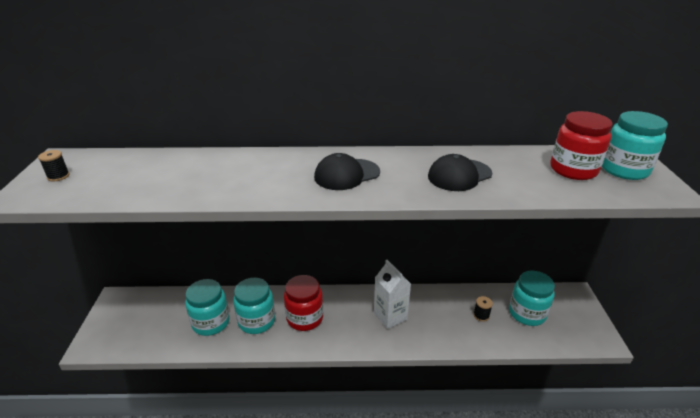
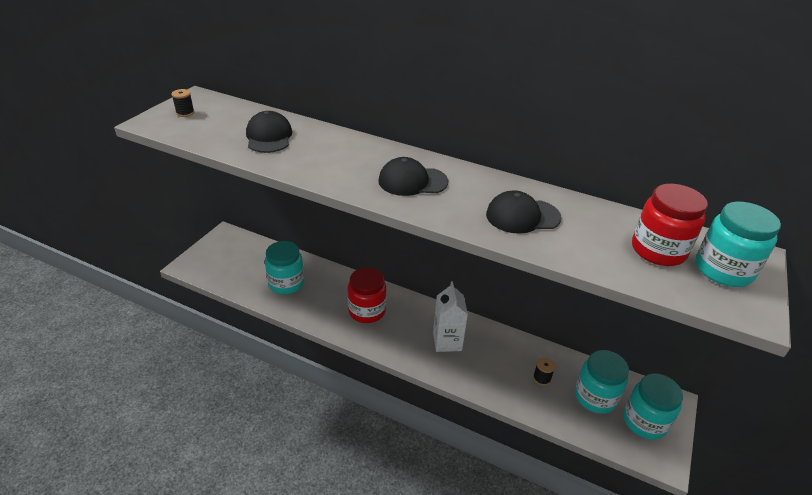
camera: 25 degrees right, 5 degrees up
turquoise jar [233,278,275,334] -> turquoise jar moved to [623,373,683,440]
none -> black cap [246,111,292,153]

